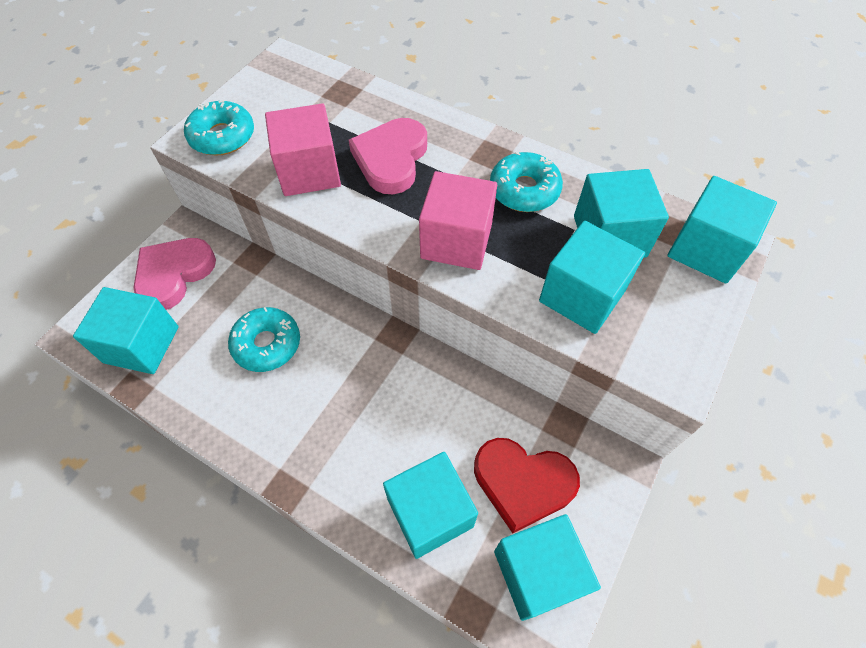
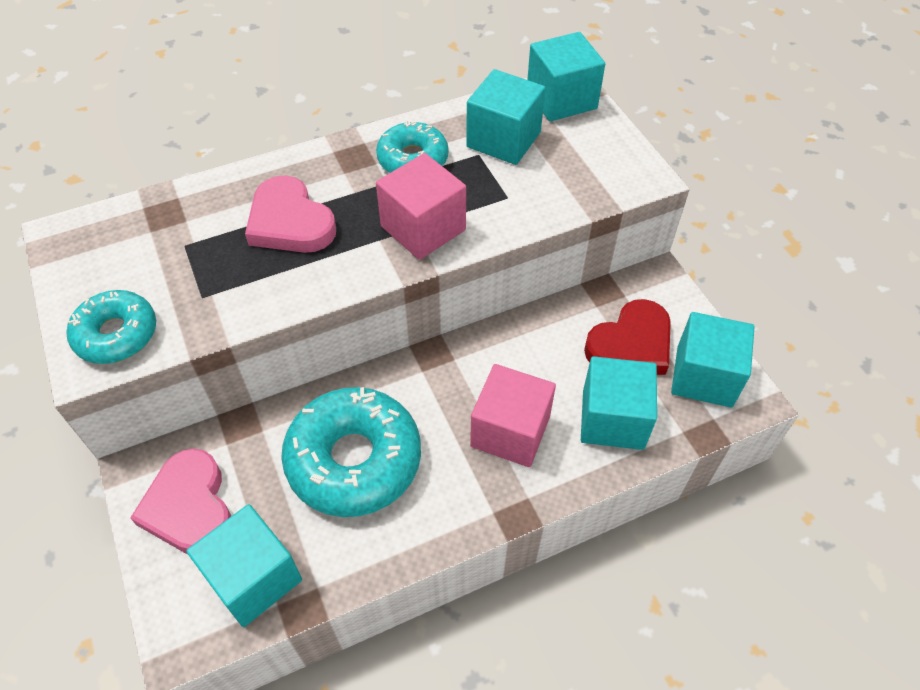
camera: 55 degrees left, 5 degrees down
turquoise donut [228,307,300,372] -> turquoise donut [281,387,421,517], size x1.69
pink cube [265,103,341,196] -> pink cube moved to [470,364,556,467]
turquoise cube [539,221,645,334] -> none

